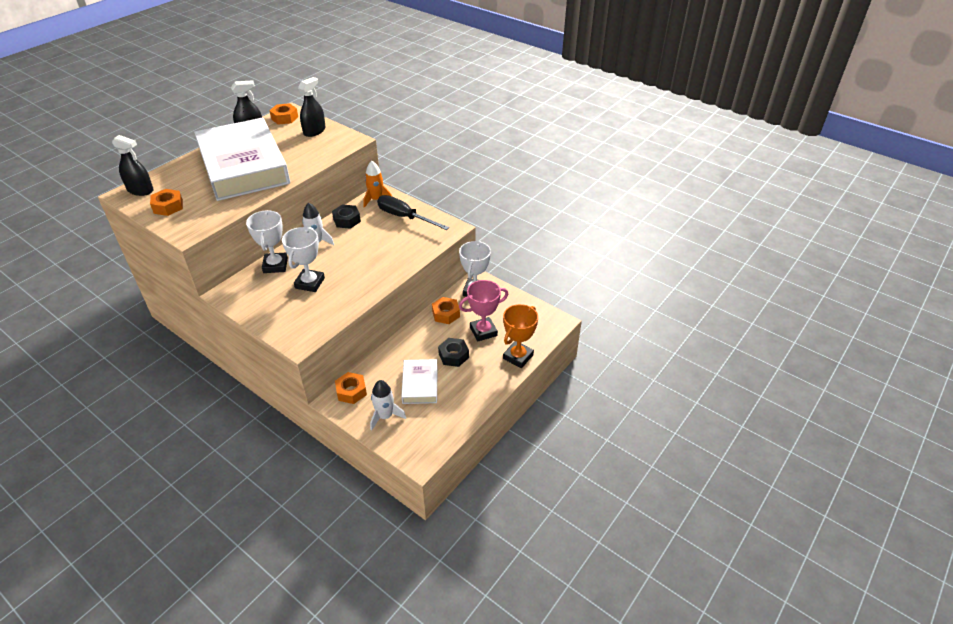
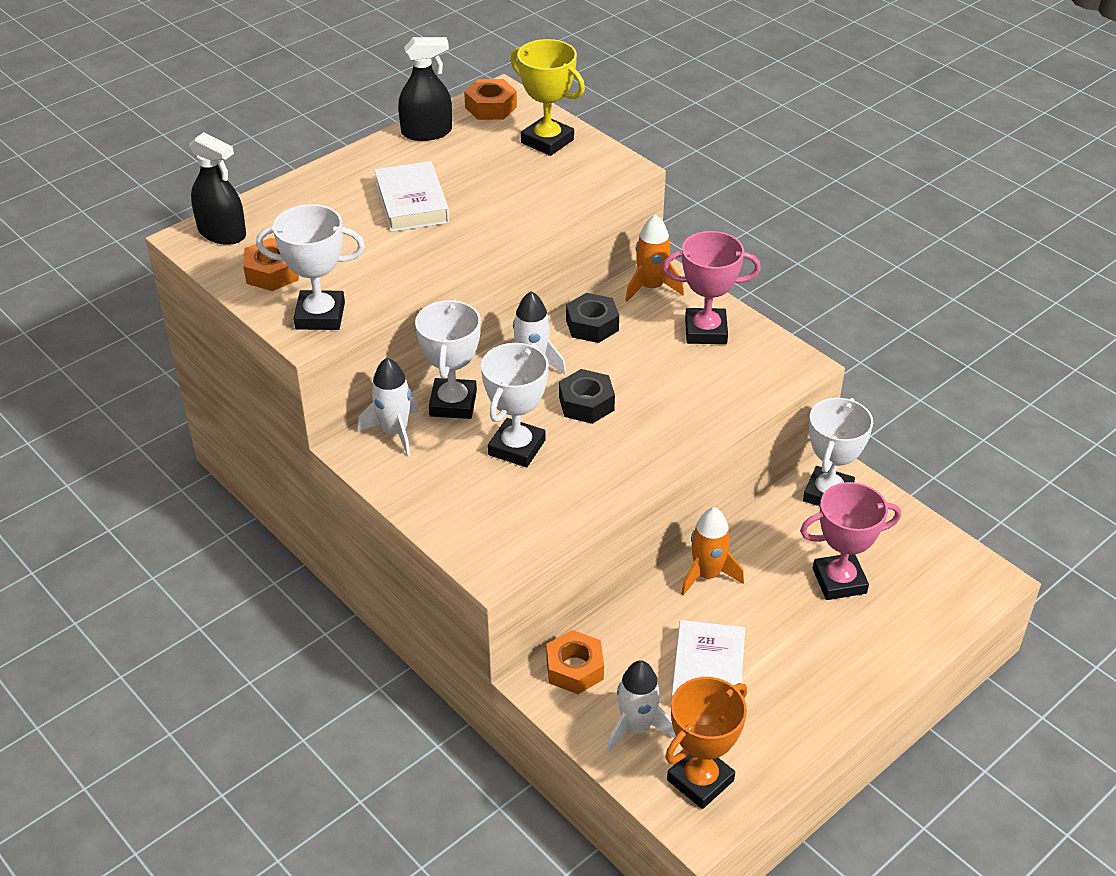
camera: 10 degrees right, 0 degrees up
white book [194,117,290,201] -> white book [374,161,449,232], size x0.44
black spray bottle [298,77,326,137] -> yellow trophy [510,39,585,156]
black screwdriver [377,195,449,230] -> pink trophy [662,231,761,344]
orange nut [432,297,460,324] -> none
black nut [438,338,469,367] -> black nut moved to [559,369,615,424]
orange trophy [503,304,538,368] -> orange trophy moved to [665,677,747,809]
none -> white trophy [256,204,365,330]
none -> white rocket [358,358,419,456]
none -> orange rocket [681,507,744,595]

